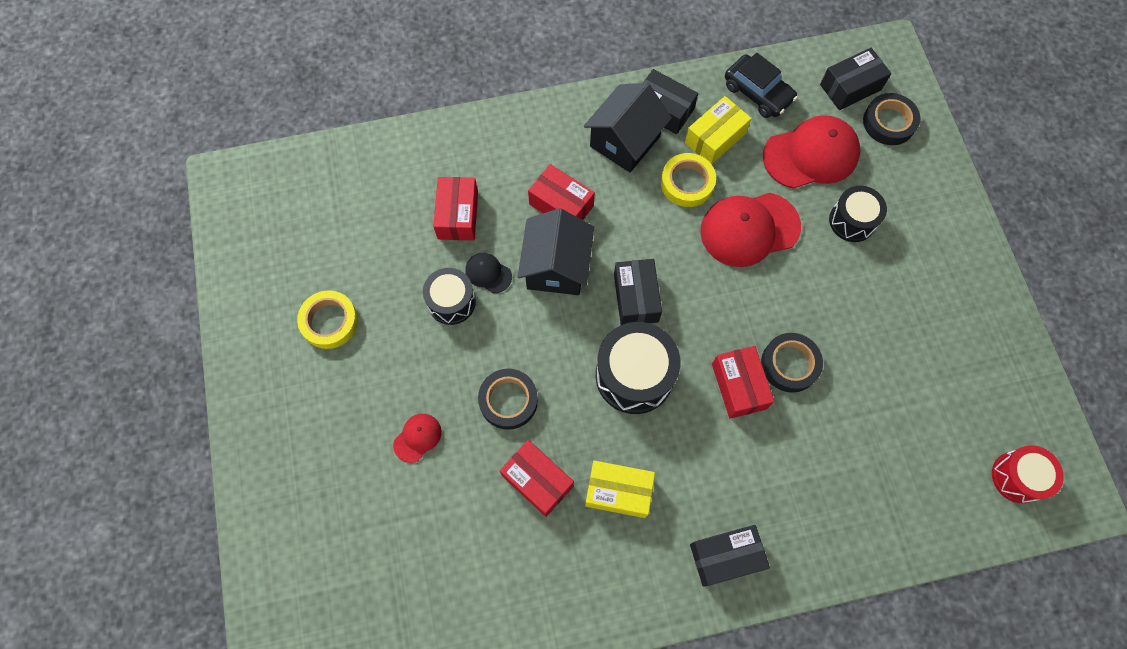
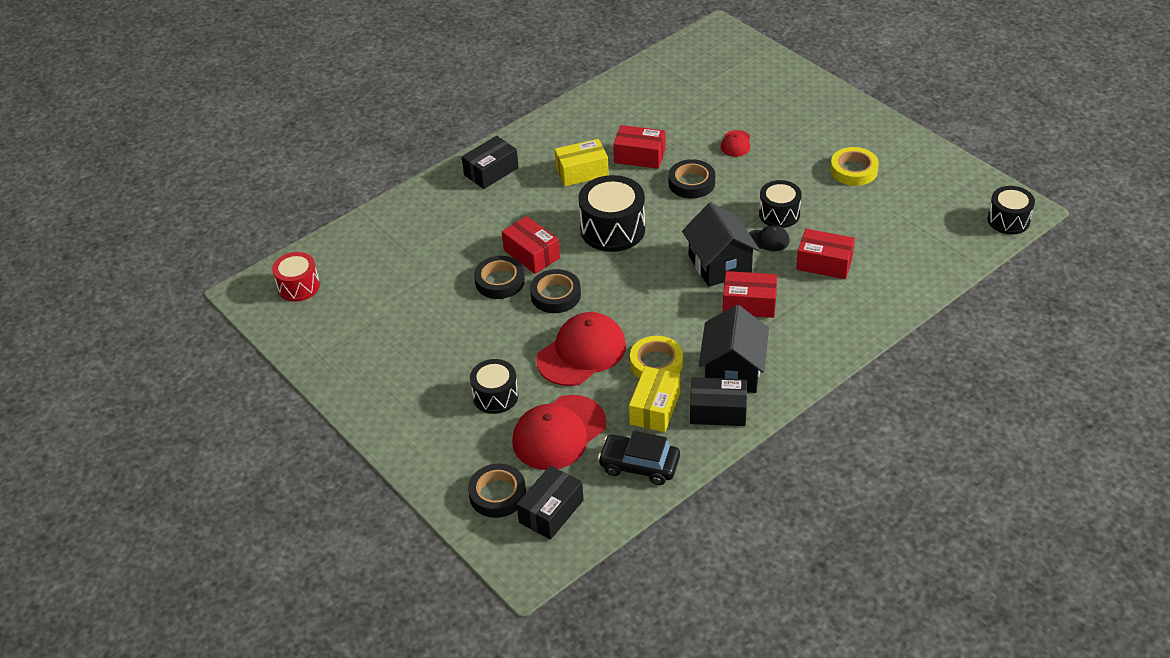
camera: 155 degrees right, 25 degrees down
red box [433,177,478,241] -> red box turned 45 degrees counterclockwise [796,229,855,279]
black box [614,259,662,325] -> none
none -> black tape [530,269,581,313]
none -> black drum [987,186,1035,234]

